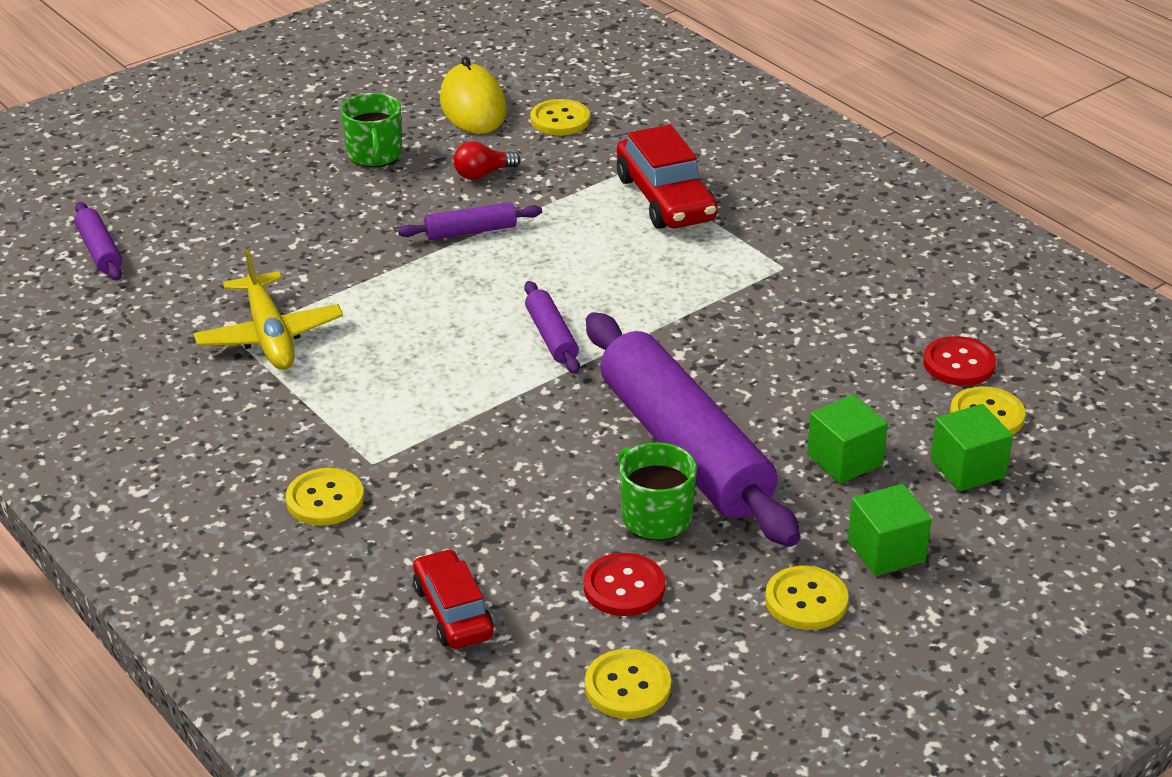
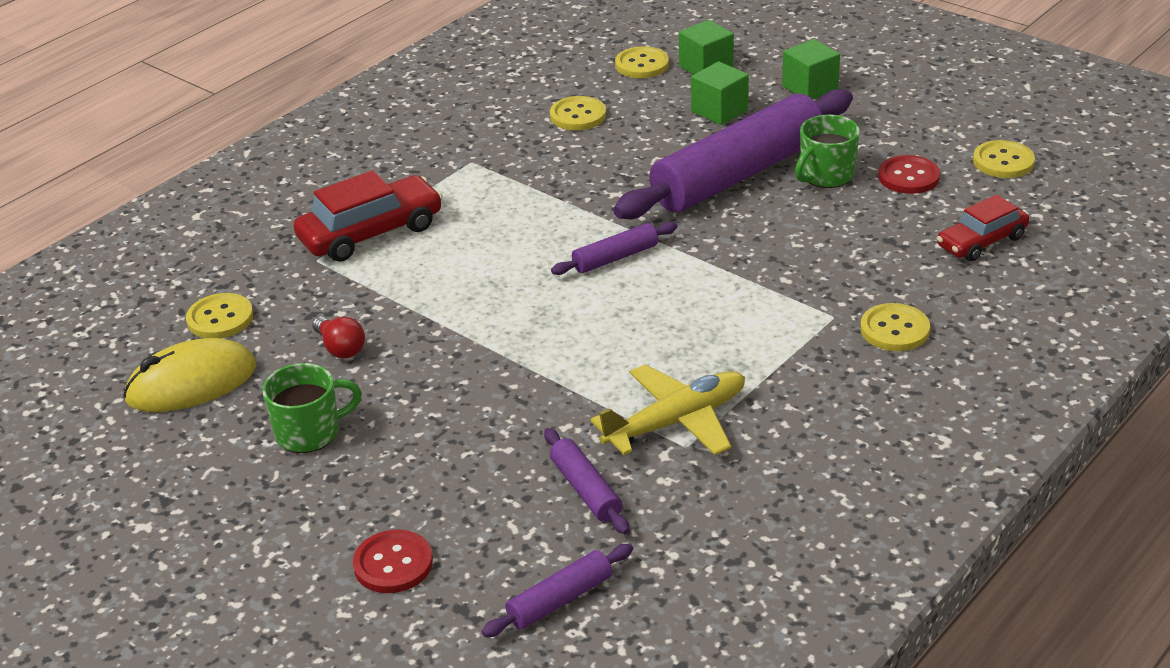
camera: 100 degrees left, 0 degrees up
purple rolling pin [398,202,542,240] -> purple rolling pin moved to [544,428,630,535]
yellow button [765,566,848,630] -> yellow button moved to [550,96,606,130]
red button [923,336,996,386] -> red button moved to [353,530,433,593]

